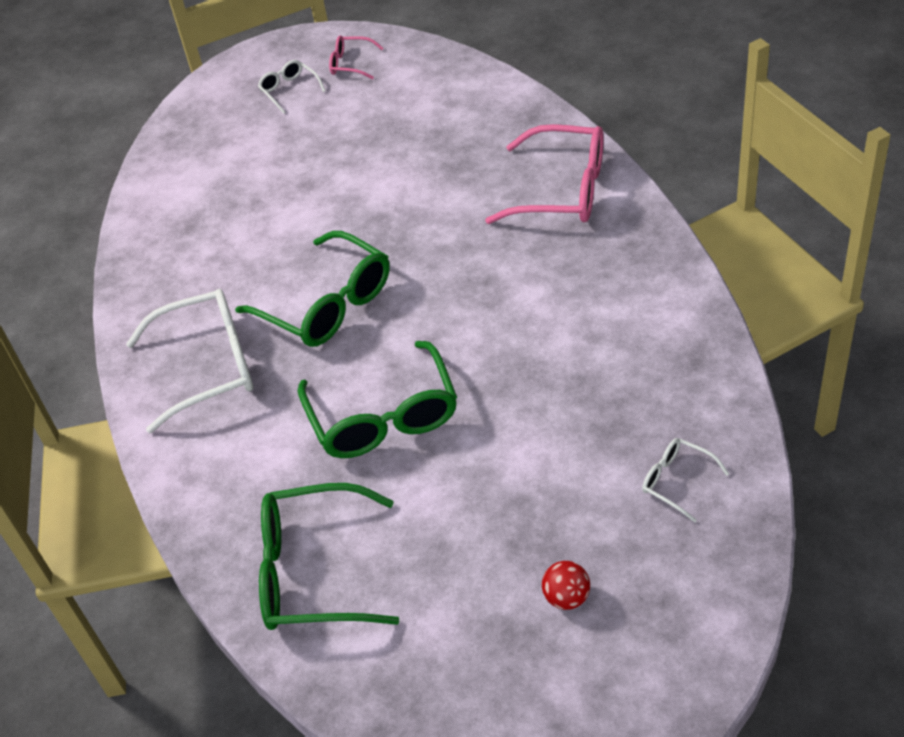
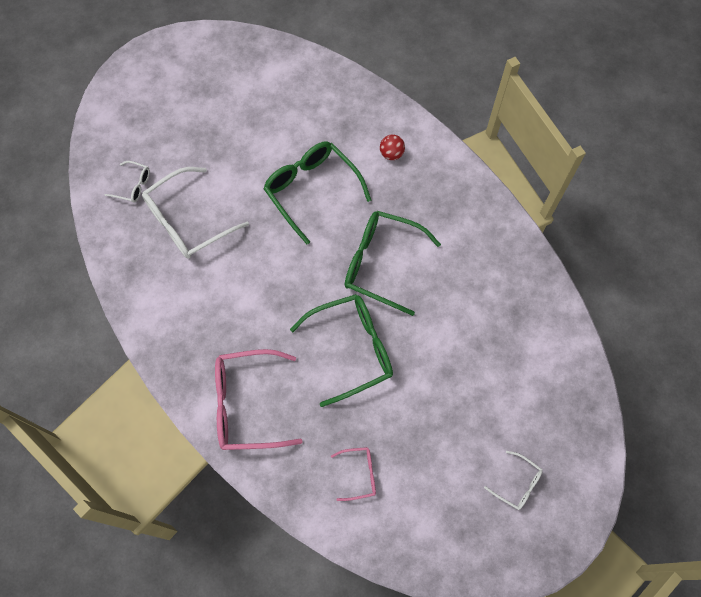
camera: 155 degrees right, 20 degrees up
white glasses [126,289,253,434] -> white glasses moved to [142,167,249,259]
green glasses [259,483,399,630] -> green glasses moved to [290,294,393,407]
pink glasses [329,35,383,79] -> pink glasses moved to [331,447,376,501]
red ball [542,561,590,610] -> red ball moved to [380,134,405,160]

